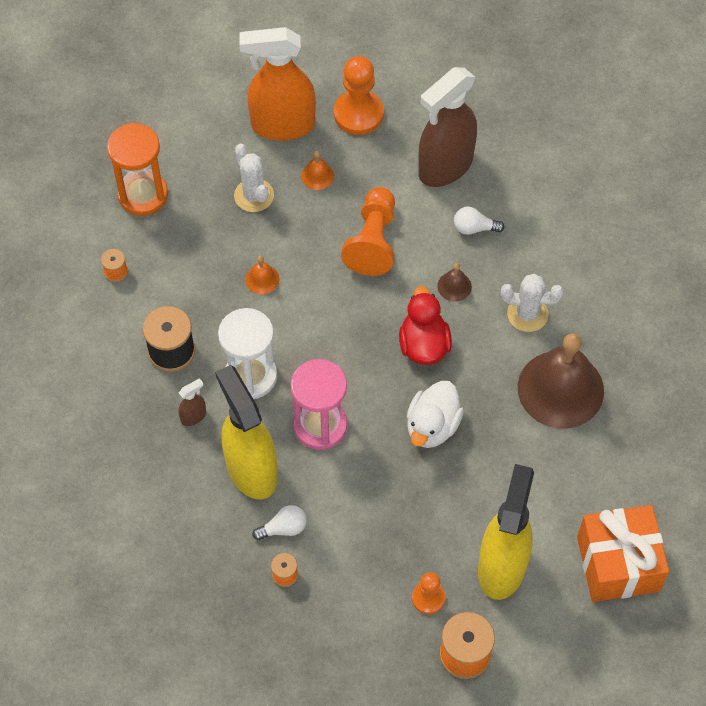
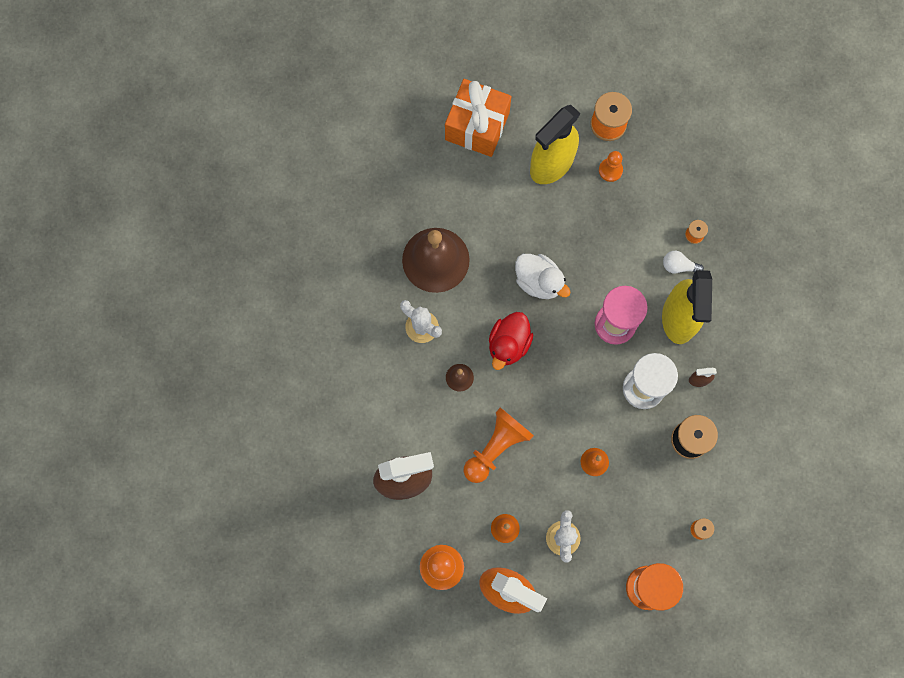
camera: 150 degrees left, 15 degrees up
white duck [407,381,464,448] -> white duck turned 75 degrees clockwise [515,254,571,299]
white light bulb [454,207,505,235] -> none

